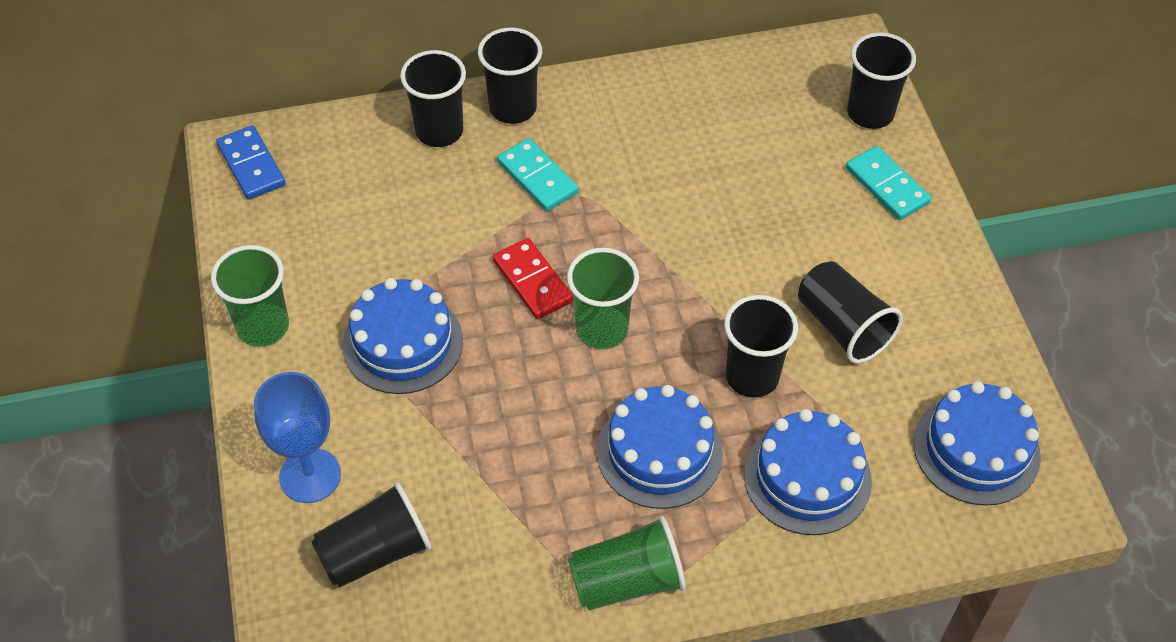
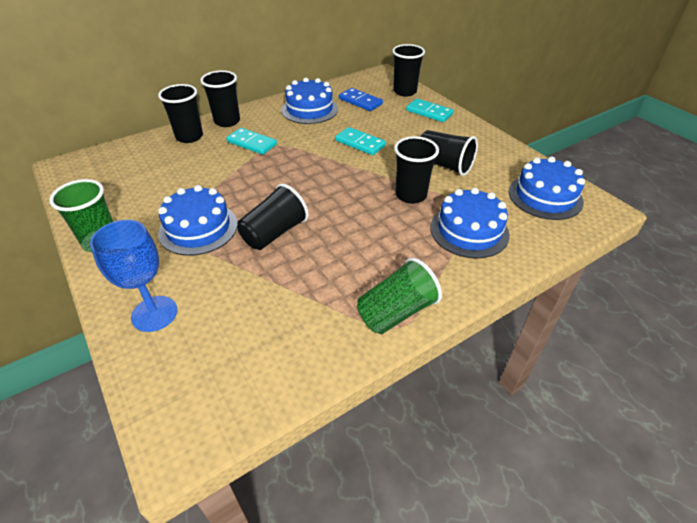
camera: 20 degrees left, 10 degrees down
blue domino [216,125,285,199] -> blue domino moved to [339,88,383,111]
black cup [311,482,432,587] -> black cup moved to [237,184,309,250]
red domino [493,238,573,319] -> none
green cup [567,248,639,349] -> none
blue cake [597,385,723,509] -> blue cake moved to [281,78,338,124]
none -> turquoise domino [335,127,386,155]

